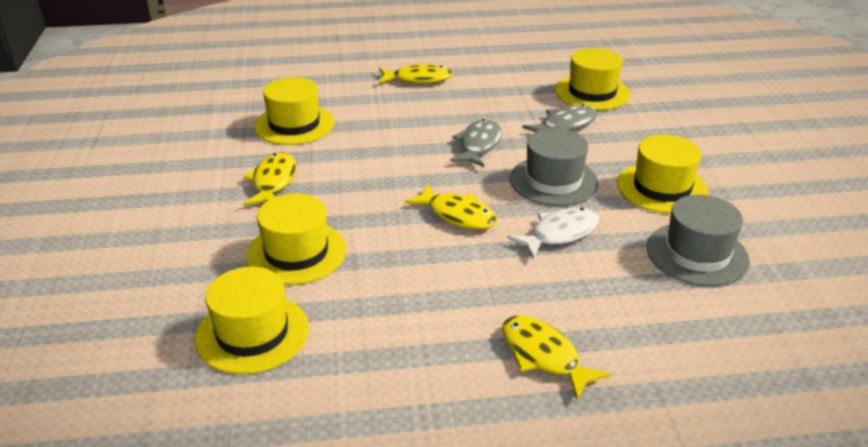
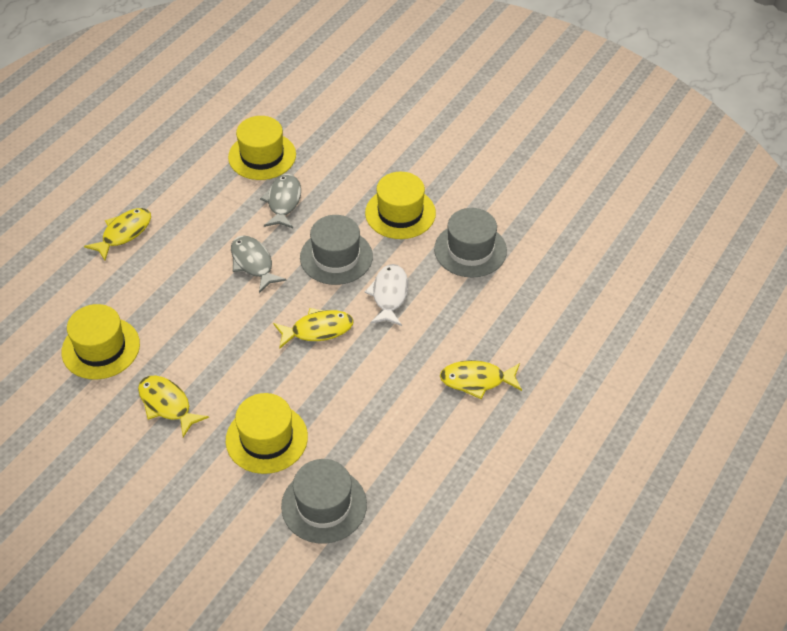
camera: 50 degrees left, 15 degrees up
yellow hat [195,267,309,375] -> grey hat [281,459,367,544]

